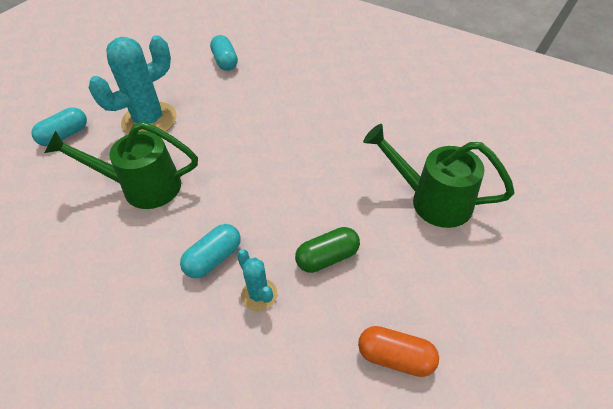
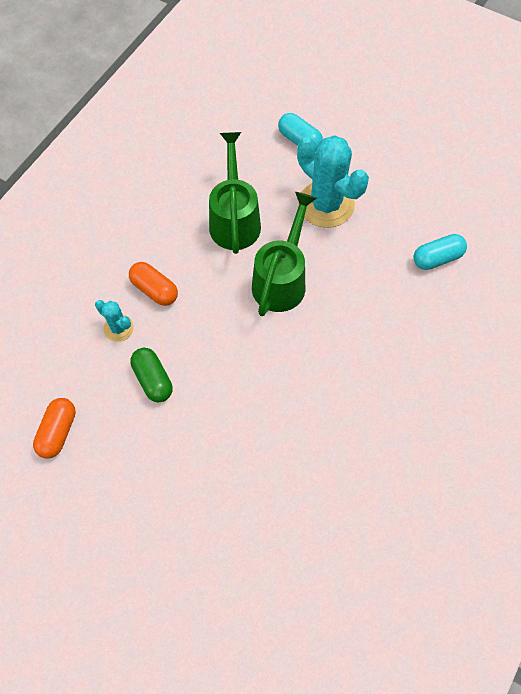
camera: 85 degrees right, 15 degrees up
turquoise capsule [180,224,241,278] -> orange capsule [129,262,178,306]
turquoise cactus [237,249,277,311] -> turquoise cactus turned 75 degrees clockwise [95,300,134,342]
green watering can [363,124,514,228] -> green watering can moved to [252,192,317,316]

